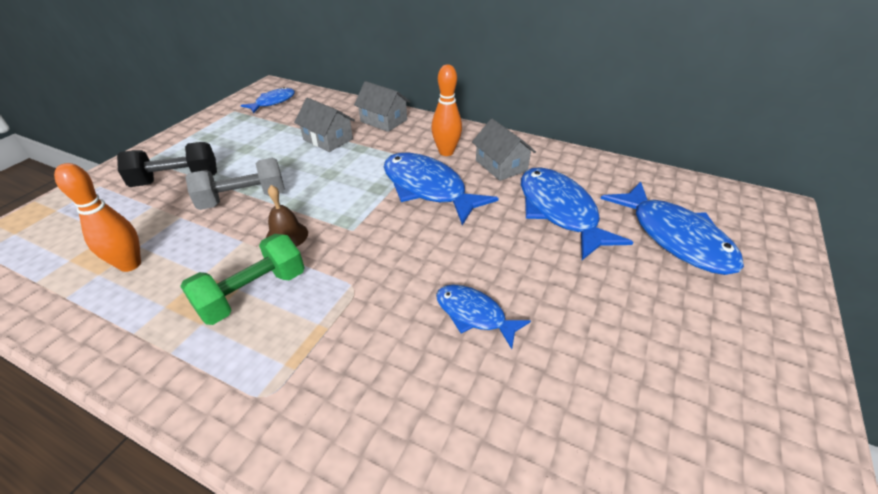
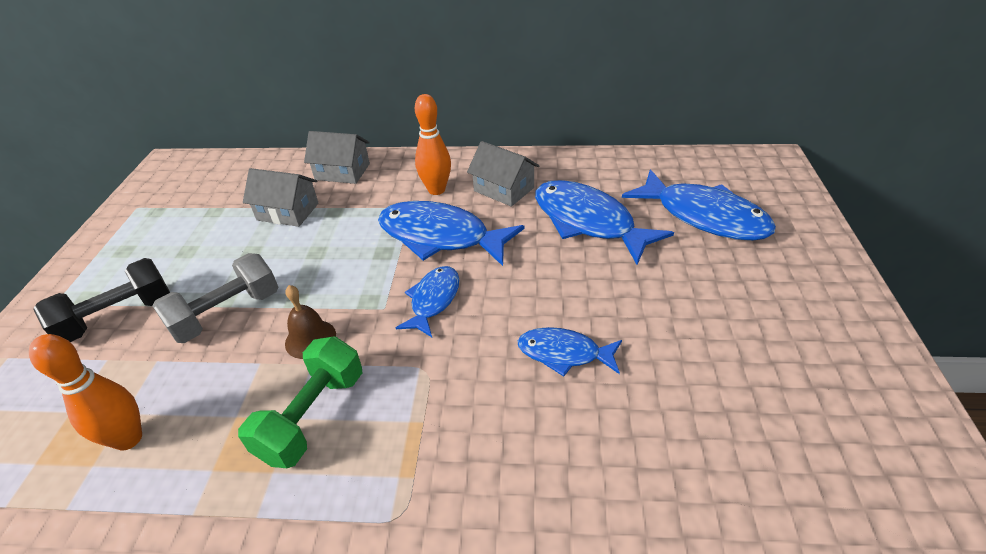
camera: 20 degrees left, 0 degrees up
blue fish [241,87,295,113] -> blue fish moved to [396,266,459,337]

